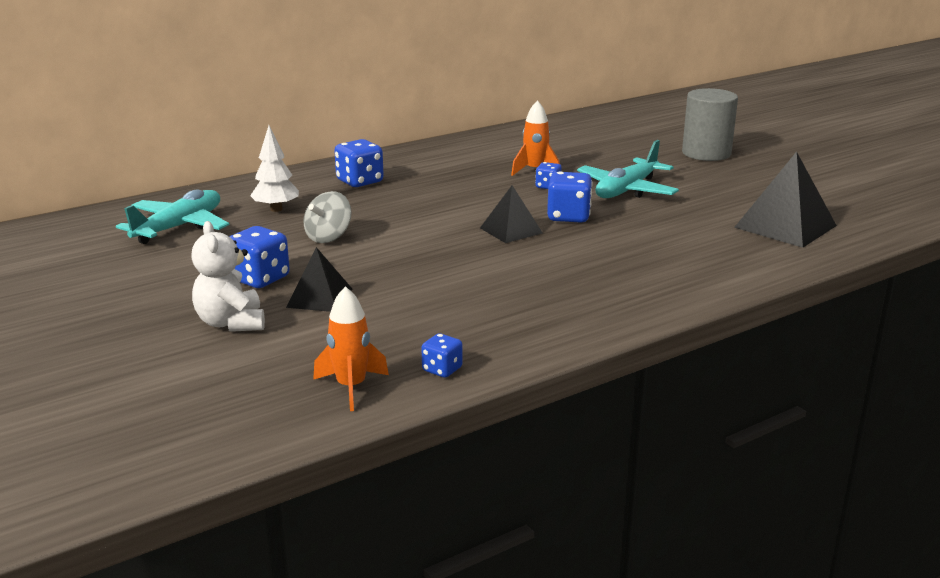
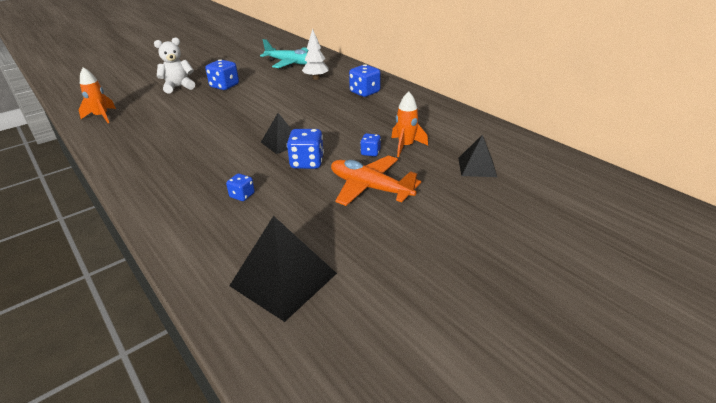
camera: 85 degrees right, 10 degrees up
black pyramid [286,247,352,312] -> black pyramid moved to [458,135,497,177]
grey spinning top [303,191,352,243] -> none
blue dice [421,333,463,378] -> blue dice moved to [226,173,255,201]
turquoise plane [577,140,679,198] -> orange plane [331,155,421,206]
grey cylinder [682,88,738,161] -> none

